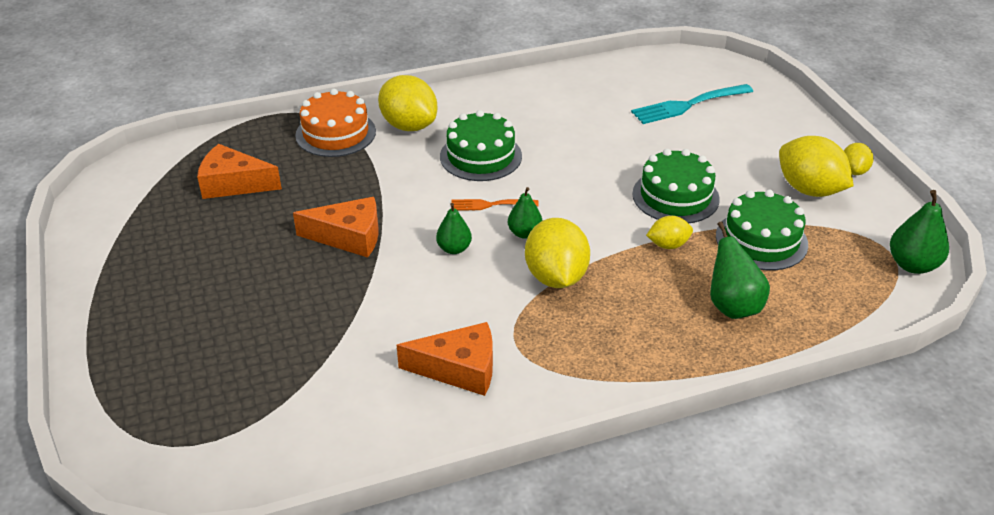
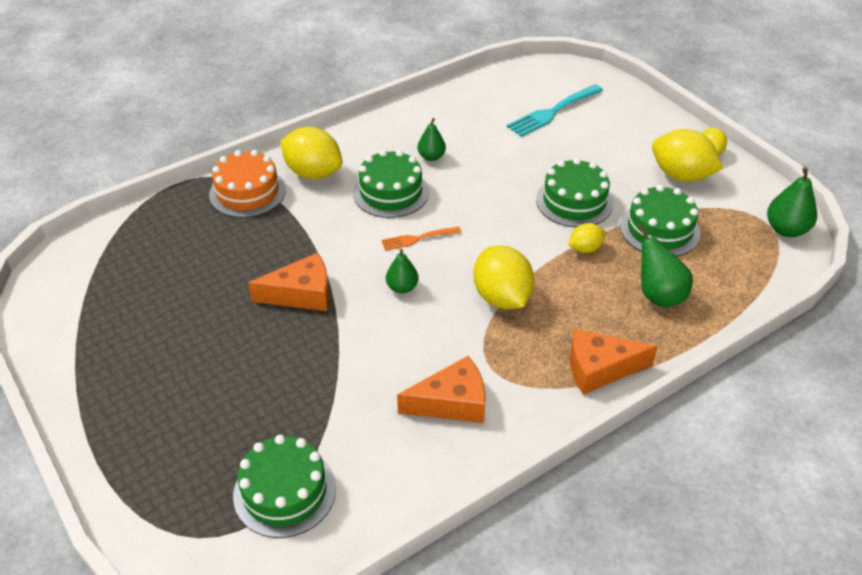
camera: 15 degrees left, 5 degrees up
orange cheese [197,144,282,199] -> orange cheese moved to [570,329,658,395]
green pear [508,187,542,239] -> green pear moved to [418,118,446,161]
none -> green cake [233,435,336,538]

